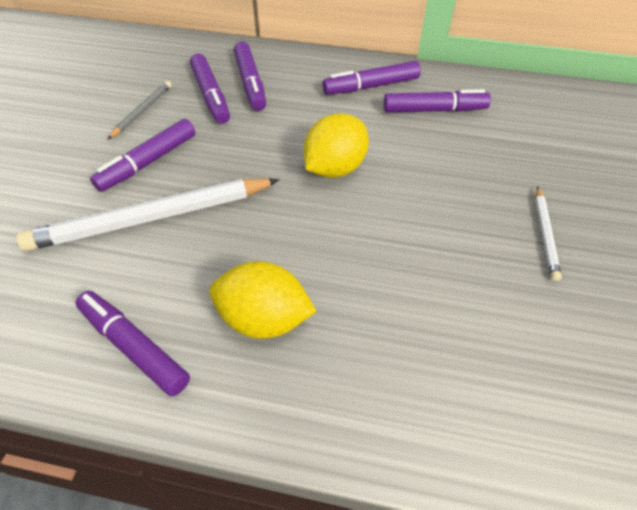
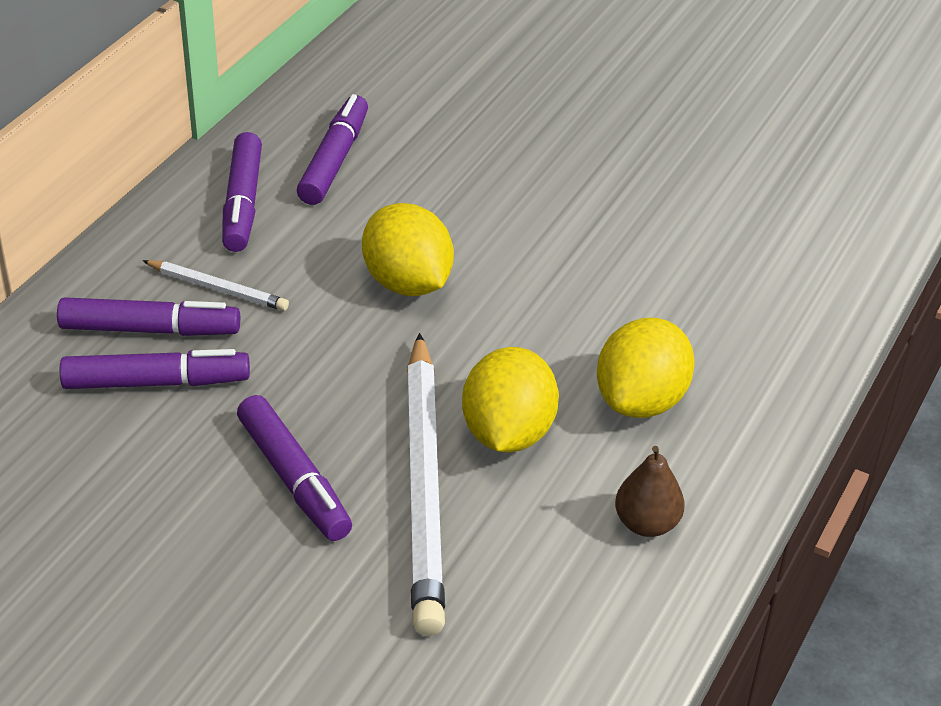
camera: 75 degrees left, 10 degrees down
purple marker [76,291,190,397] -> brown pear [615,446,685,537]
grey pencil [108,81,172,139] -> none
white pencil [536,186,562,281] -> white pencil moved to [142,260,289,311]
none -> yellow lemon [462,347,559,452]

